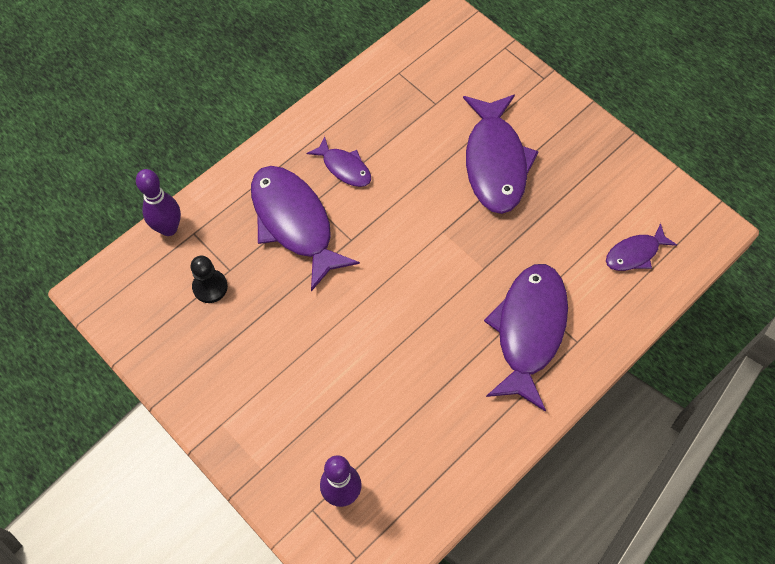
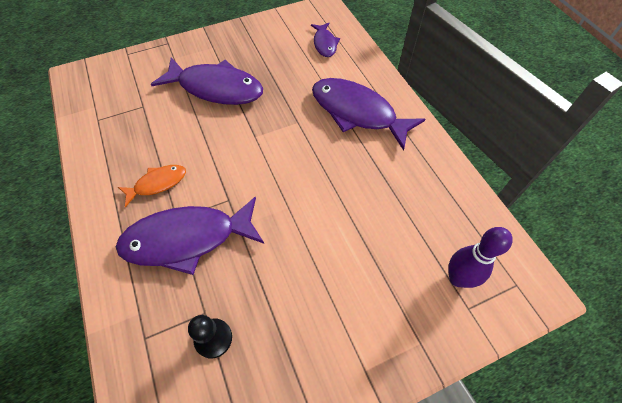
camera: 70 degrees left, 5 degrees down
purple bowling pin [136,169,181,236] -> none
purple fish [306,136,371,187] -> orange fish [118,165,186,207]

